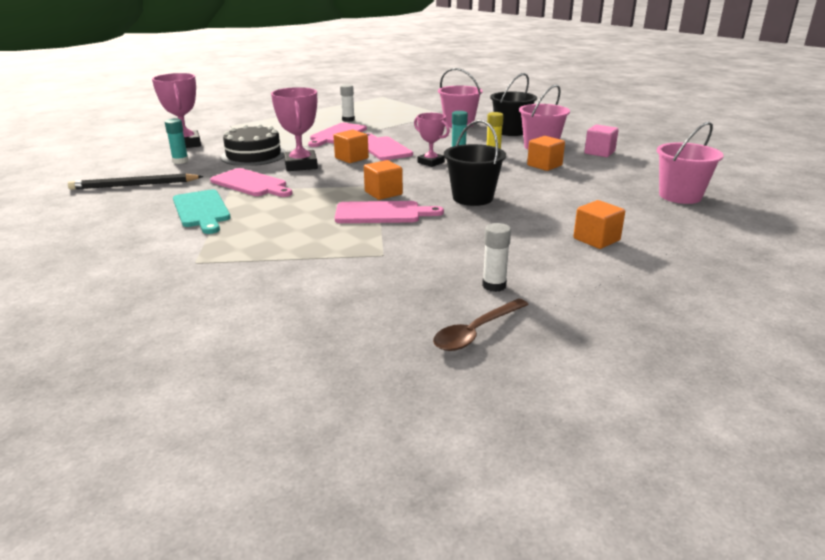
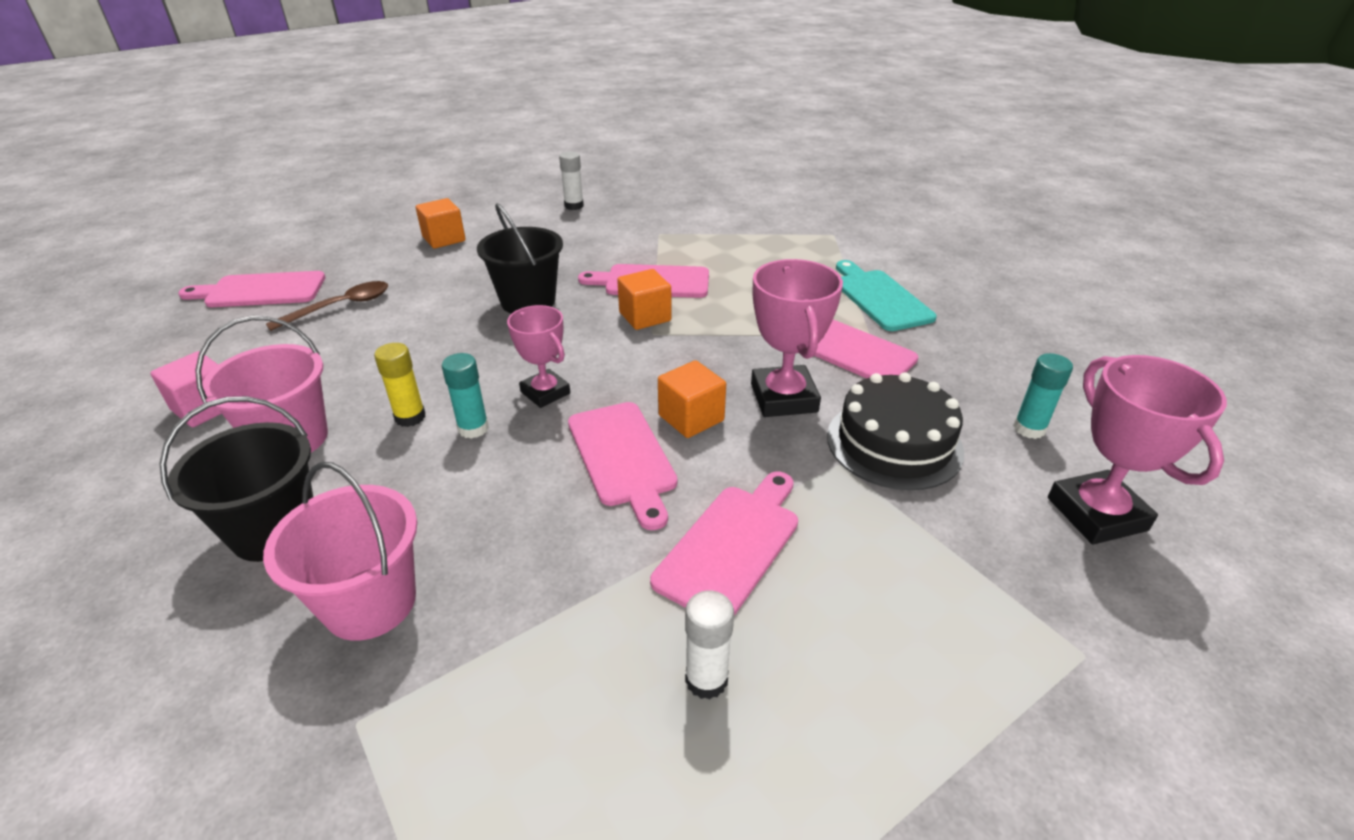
camera: 175 degrees left, 10 degrees up
black pencil [68,173,204,190] -> none
brown spoon [433,298,529,351] -> brown spoon moved to [266,281,388,331]
orange cube [527,136,565,171] -> none
pink bucket [657,122,724,204] -> pink cutting board [178,271,325,307]

